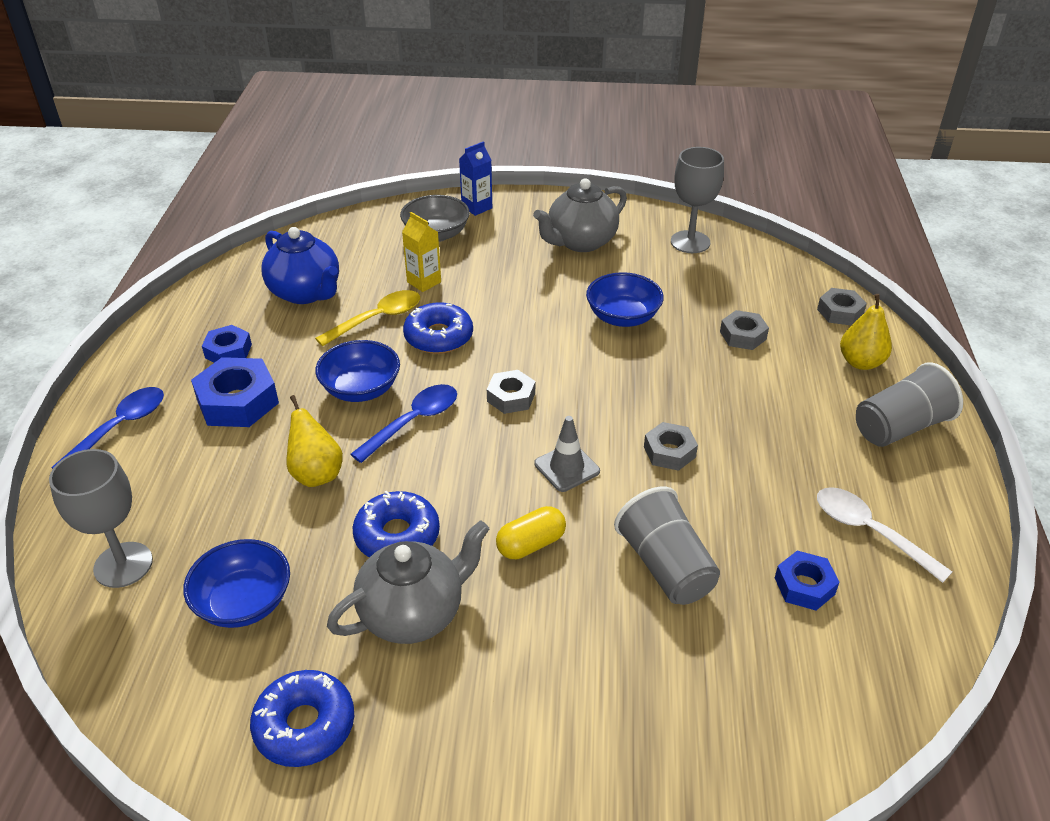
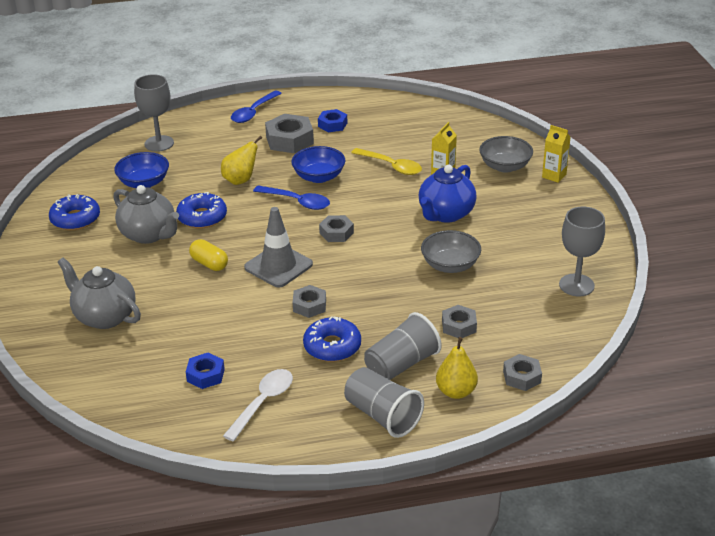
camera: 75 degrees right, 5 degrees down
blue spoon [51,387,164,469] -> blue spoon turned 105 degrees clockwise [231,90,282,123]
blue nut [191,357,279,427] -> grey nut [265,114,314,153]
blue teapot [261,227,339,304] -> blue teapot moved to [419,165,477,223]
blue donut [403,302,473,354] -> blue donut moved to [303,316,361,362]
blue carton [459,141,492,216] -> yellow carton [542,125,571,183]
grey teapot [533,178,627,252] -> grey teapot moved to [58,257,141,329]
grey traffic cone [534,416,600,492] -> grey traffic cone [244,207,313,288], size x1.55
blue bowl [586,272,664,327] -> grey bowl [421,230,481,273]
grey cup [614,487,720,605] -> grey cup moved to [364,312,442,380]

